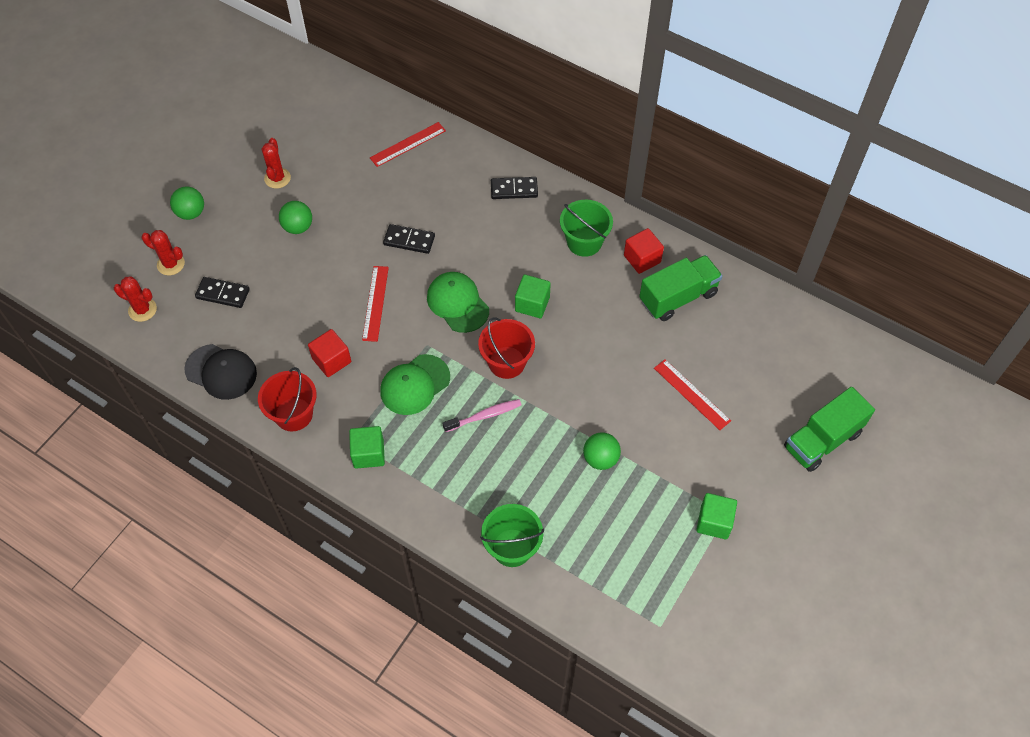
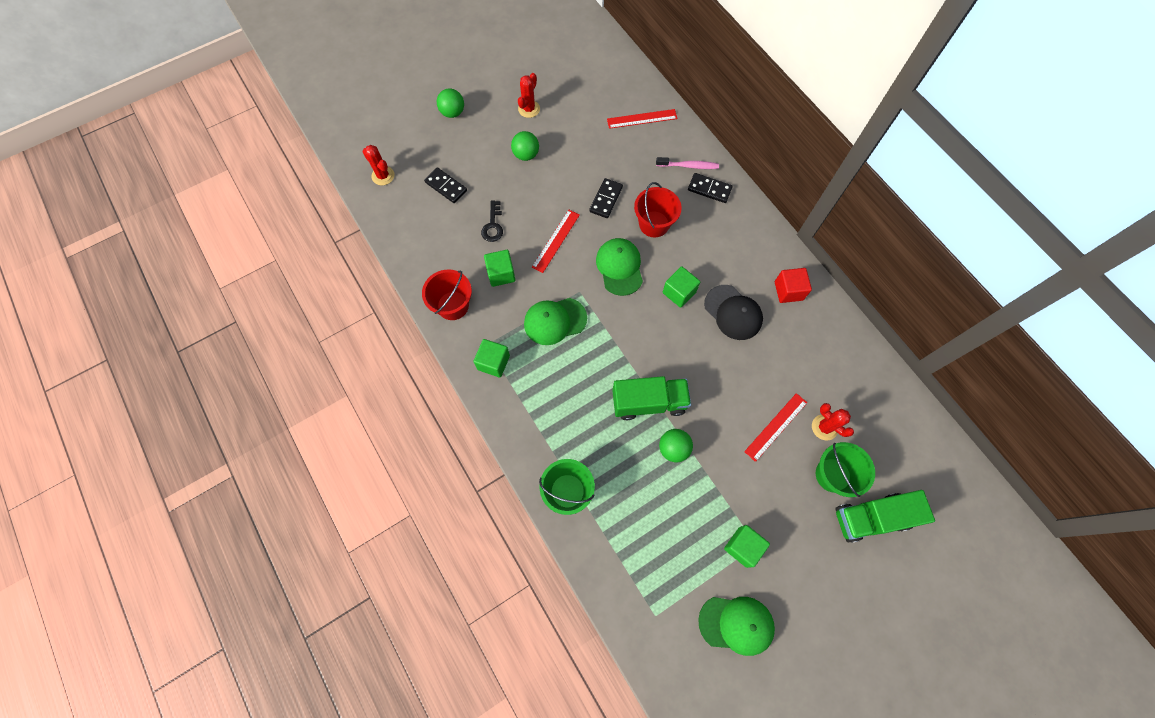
camera: 25 degrees right, 10 degrees up
red cactus [141,230,185,275] -> red cactus moved to [812,403,854,441]
black cap [184,344,257,400] -> black cap moved to [704,285,763,340]
red cube [308,329,351,377] -> green cube [484,250,515,287]
black domino [383,224,435,254] -> black domino turned 75 degrees clockwise [589,178,623,218]
pink toothbrush [443,399,522,432] -> pink toothbrush moved to [656,157,719,169]
red bucket [478,317,535,379] -> red bucket moved to [634,182,682,238]
green bucket [560,200,613,257] -> green bucket moved to [816,442,875,497]
green truck [639,255,723,321] -> green truck moved to [612,376,691,420]
red ruler [654,359,731,430] -> red ruler turned 60 degrees clockwise [744,393,808,462]
none -> black key [481,200,503,242]
none -> green cap [698,597,775,656]

